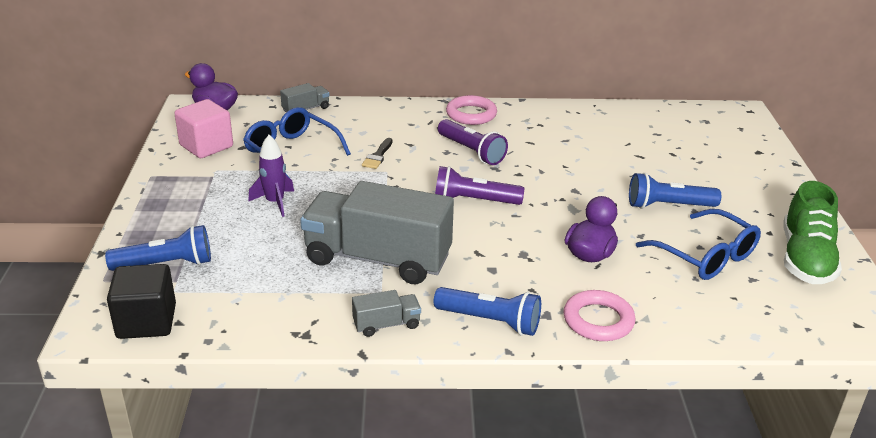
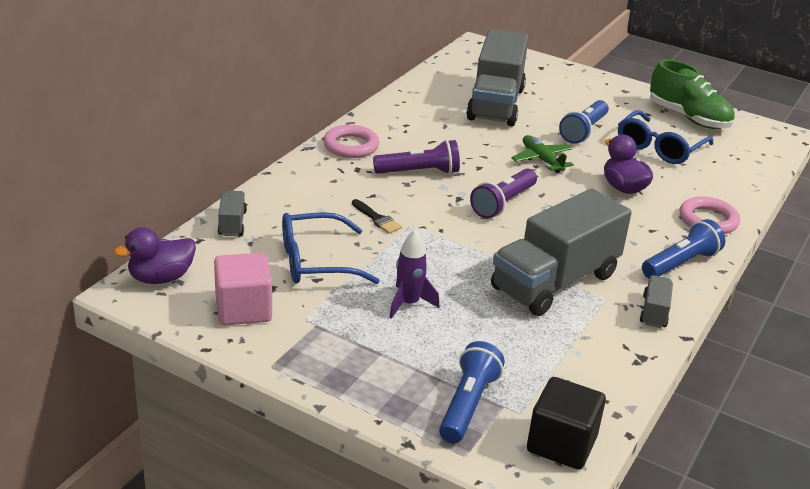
camera: 60 degrees left, 0 degrees up
blue glasses [636,209,761,280] -> blue glasses turned 135 degrees clockwise [618,110,713,164]
none -> grey truck [466,29,529,126]
none -> green plane [511,135,574,173]

